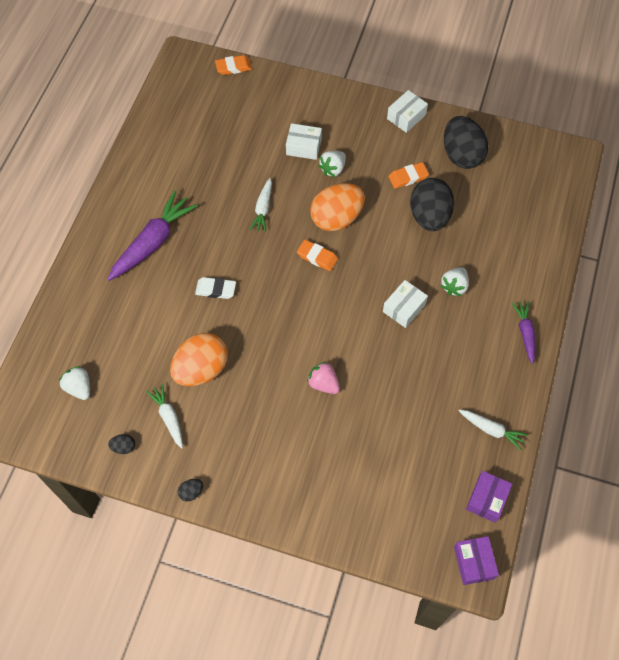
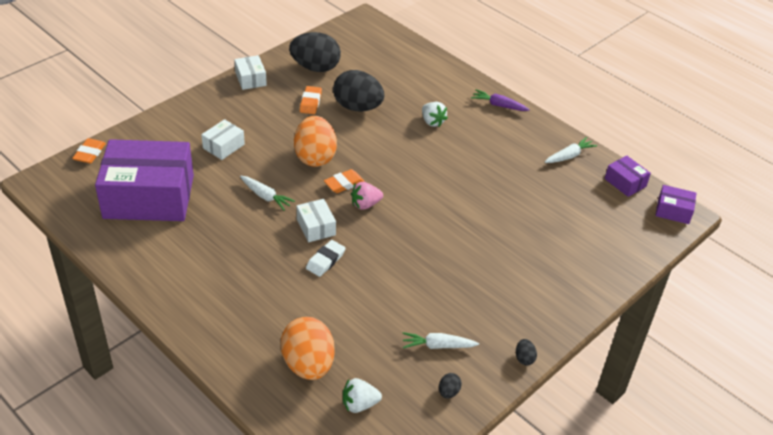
camera: 65 degrees left, 20 degrees down
purple carrot [108,191,198,281] -> none
orange egg [170,333,228,386] -> orange egg moved to [281,317,335,380]
pink strawberry [307,361,340,394] -> pink strawberry moved to [351,182,383,210]
white strawberry [318,151,346,177] -> none
white box [383,280,428,328] -> white box moved to [297,199,336,242]
none -> purple box [95,139,194,221]

